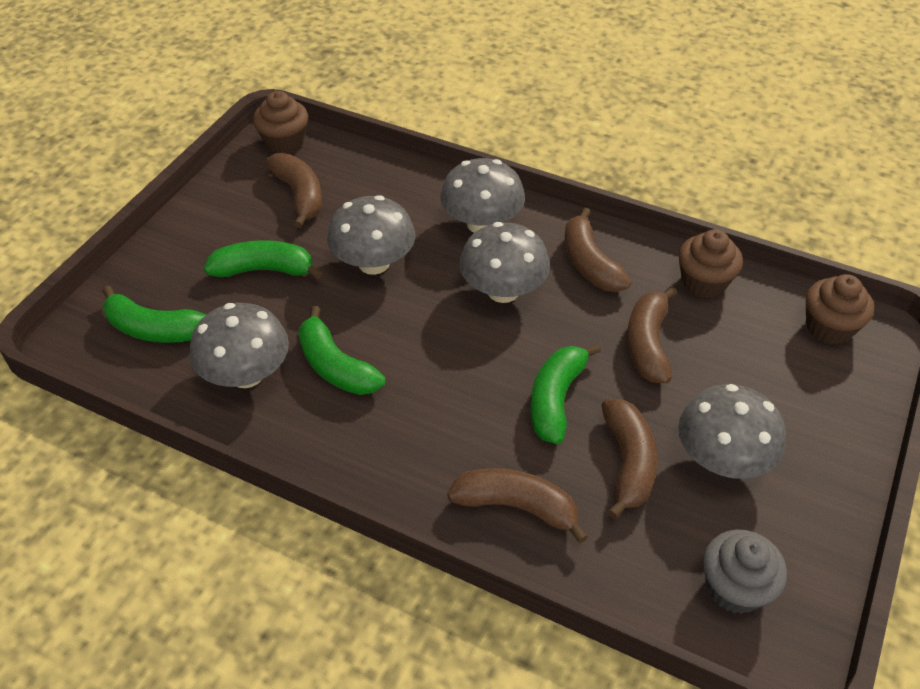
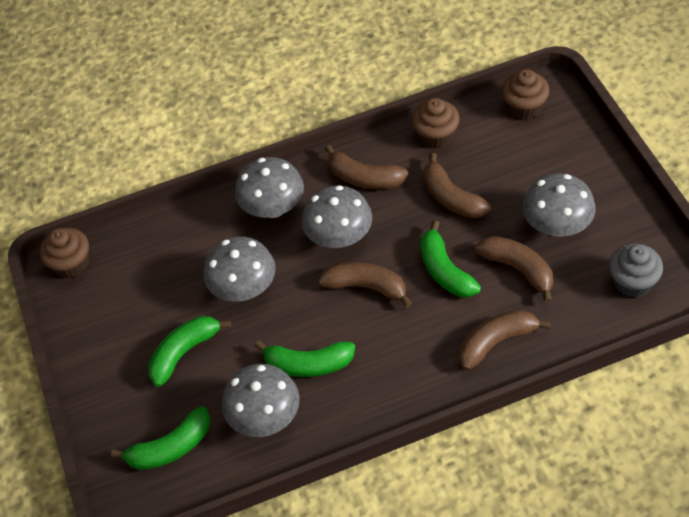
camera: 40 degrees left, 5 degrees up
brown banana [266,153,322,228] -> brown banana moved to [318,262,412,308]

